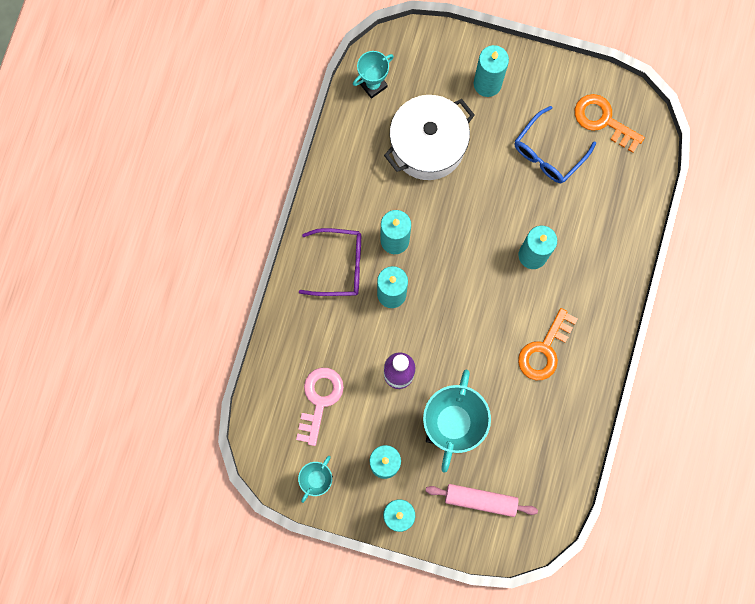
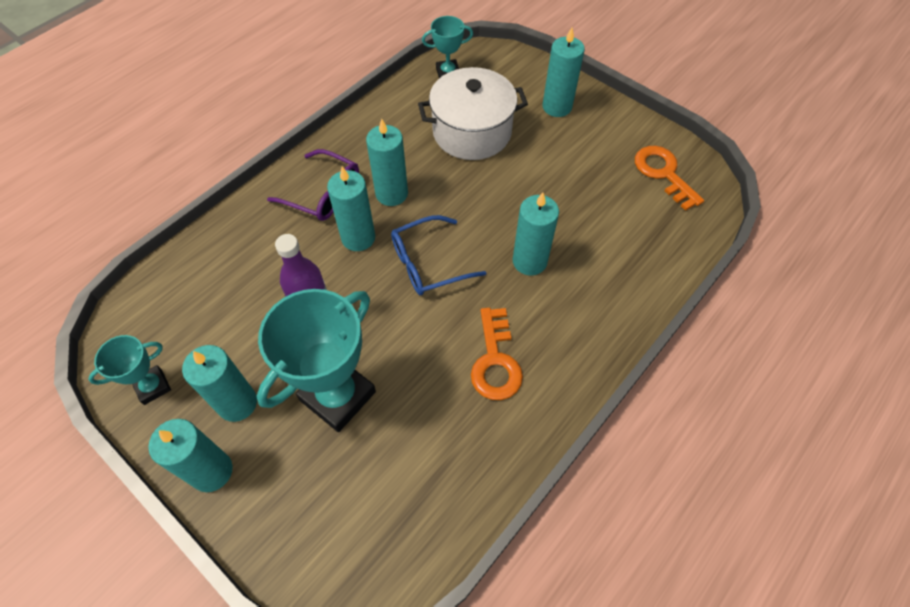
camera: 25 degrees right, 20 degrees down
pink key [296,368,344,446] -> none
pink rolling pin [426,484,538,517] -> none
blue glasses [514,106,596,183] -> blue glasses moved to [391,215,486,295]
orange key [518,308,577,380] -> orange key turned 60 degrees counterclockwise [471,308,523,400]

